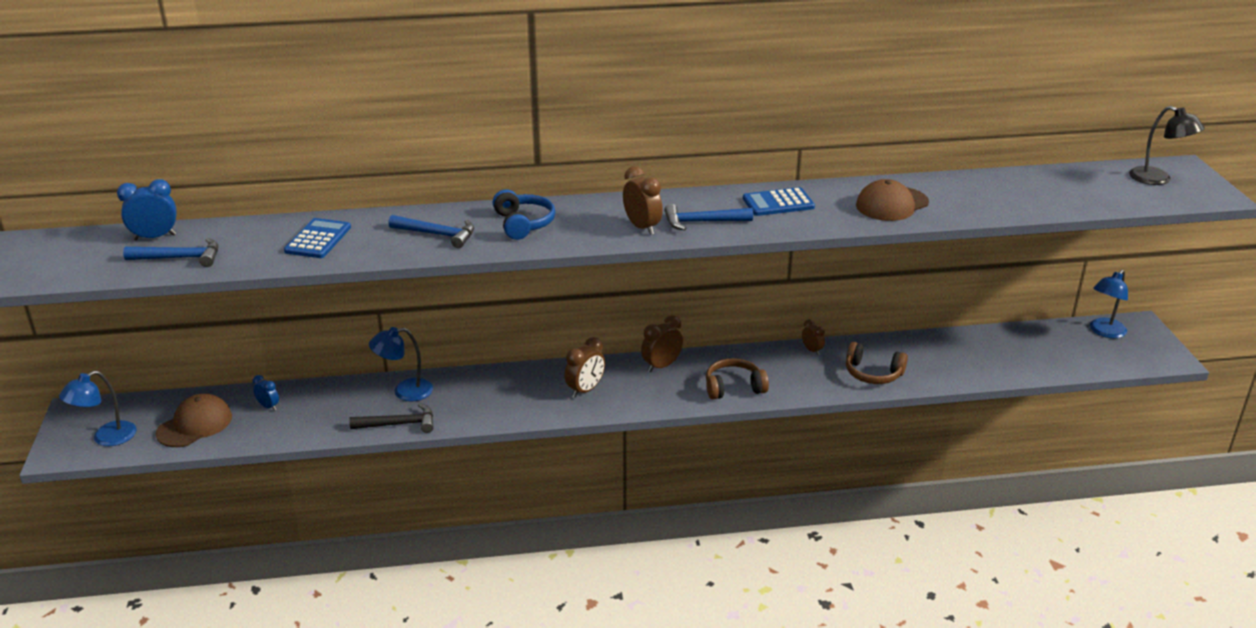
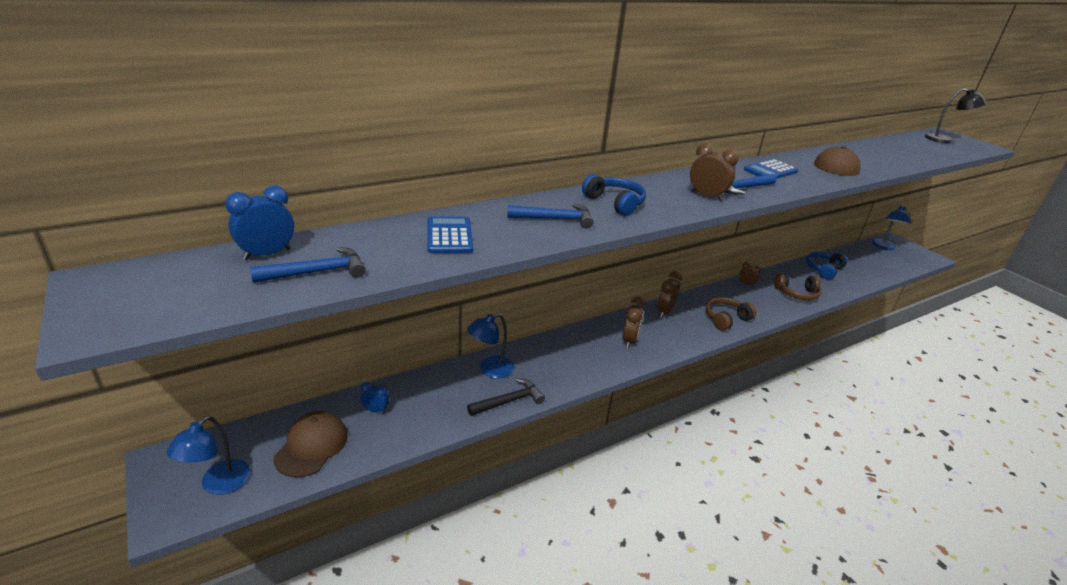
camera: 25 degrees left, 0 degrees up
none -> blue headphones [806,252,847,279]

